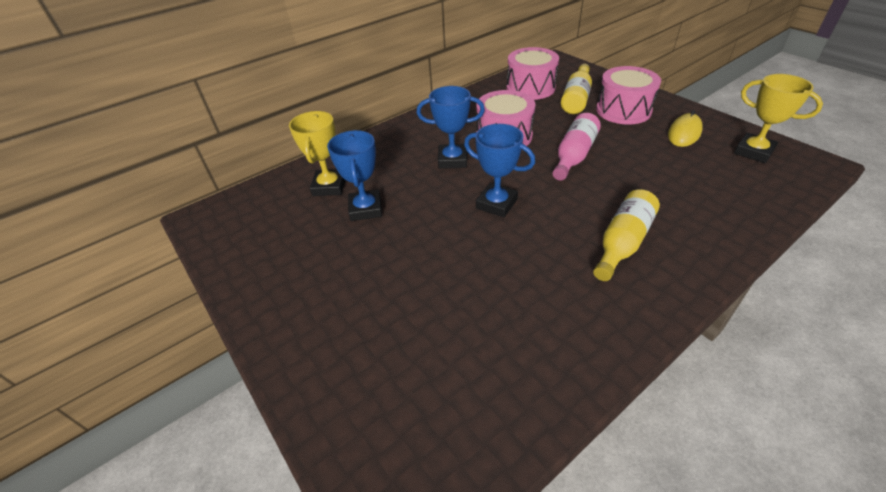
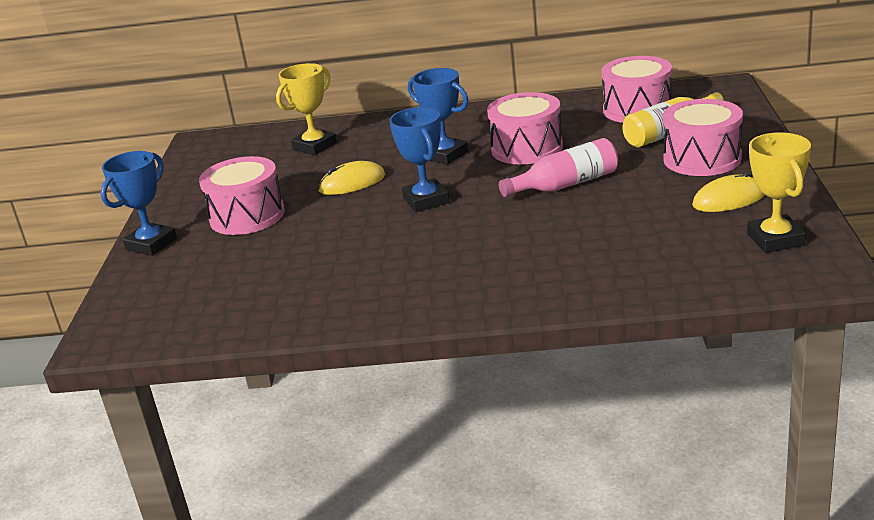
camera: 40 degrees right, 15 degrees down
blue trophy [327,130,382,221] -> blue trophy moved to [101,151,177,256]
yellow bottle [593,189,660,281] -> none
none -> pink drum [199,156,285,235]
none -> yellow mouse [318,161,385,195]

